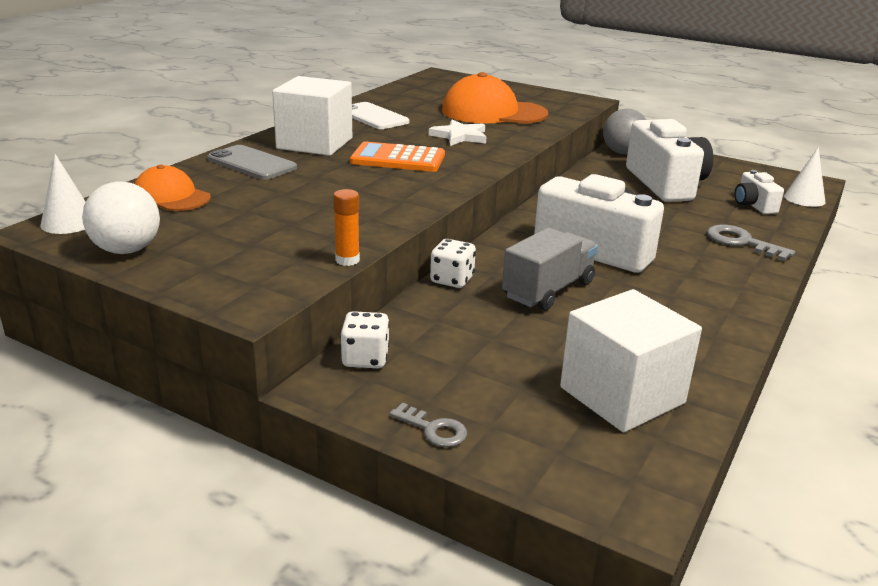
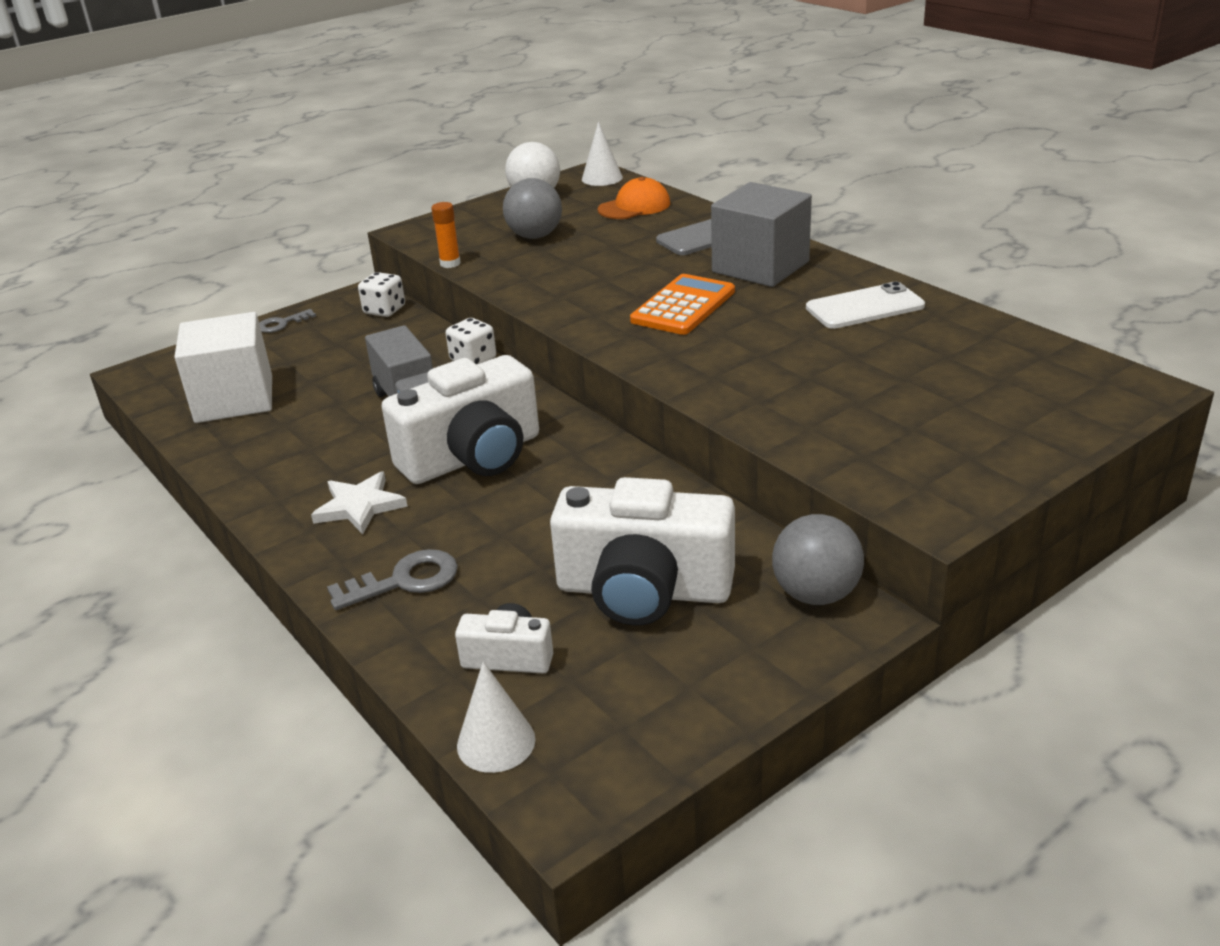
camera: 115 degrees right, 5 degrees up
white cube [272,76,352,156] -> grey cube [711,182,812,287]
white star [429,120,486,146] -> white star moved to [311,471,408,534]
orange cap [442,72,548,124] -> none
none -> grey ball [503,178,562,239]

